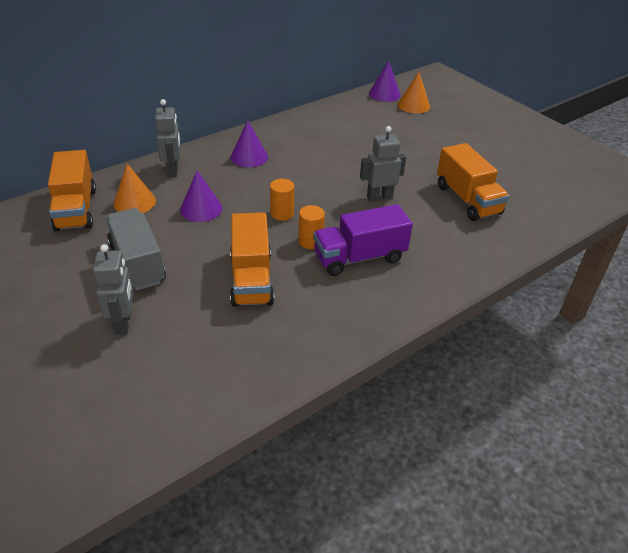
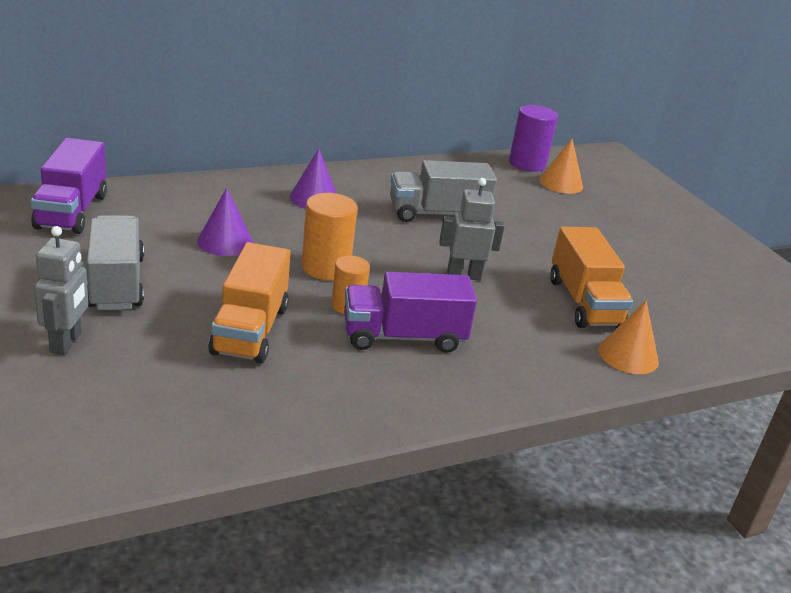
camera: 10 degrees right, 10 degrees down
orange truck [48,150,96,231] -> purple truck [31,138,107,234]
orange cone [113,164,156,213] -> orange cone moved to [598,301,659,374]
grey robot [155,99,181,177] -> none
orange cylinder [270,179,294,221] -> orange cylinder [301,193,357,280], size x1.56
purple cone [369,61,401,102] -> purple cylinder [509,105,558,172]
none -> grey truck [390,160,497,222]

